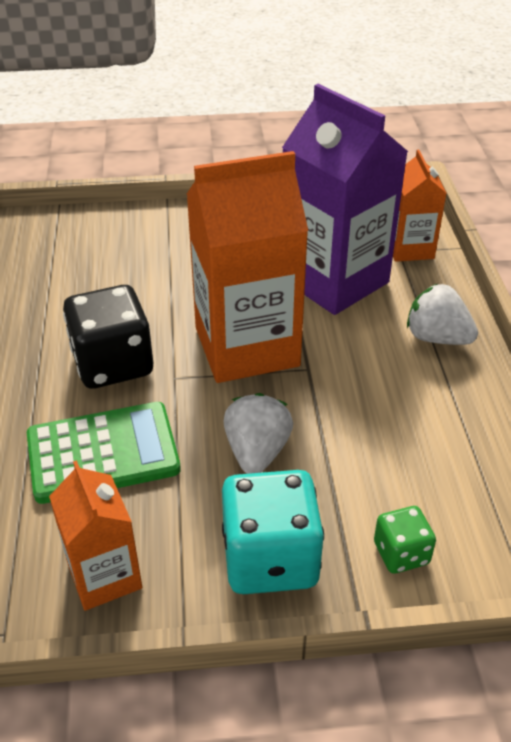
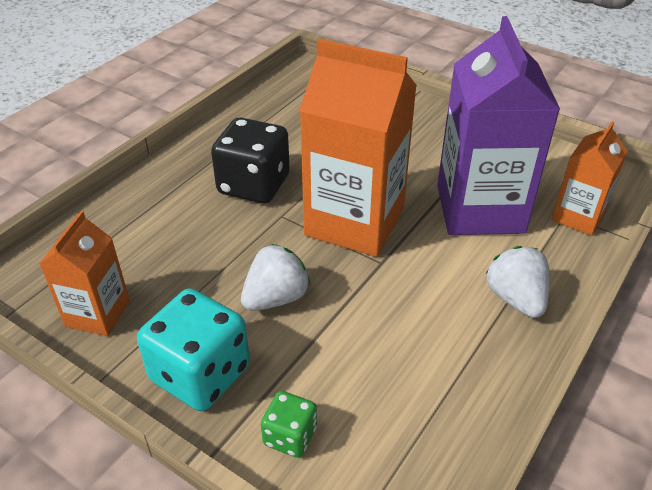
camera: 40 degrees right, 0 degrees up
green calculator [27,402,181,504] -> none

